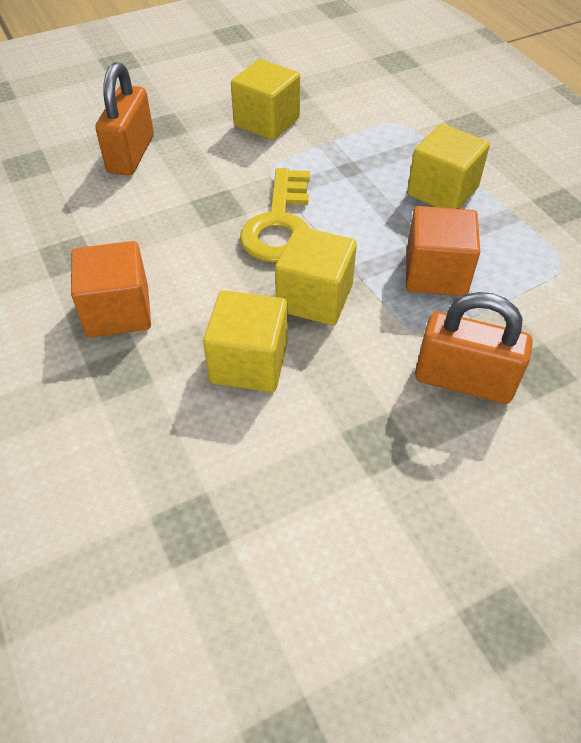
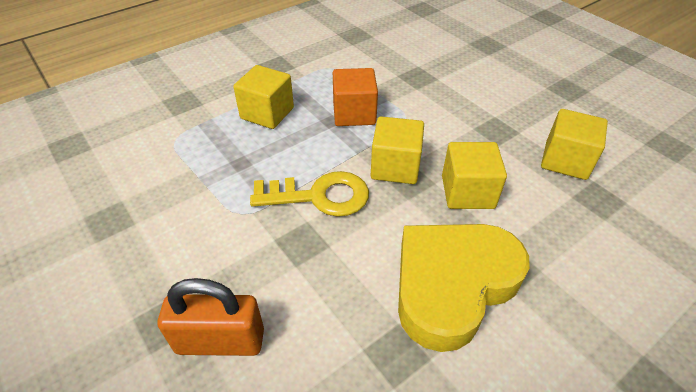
camera: 100 degrees left, 5 degrees down
orange cube [71,241,151,337] -> yellow heart [398,224,530,352]
yellow cube [231,59,300,140] -> yellow cube moved to [541,109,608,180]
orange padlock [415,292,533,404] -> none

